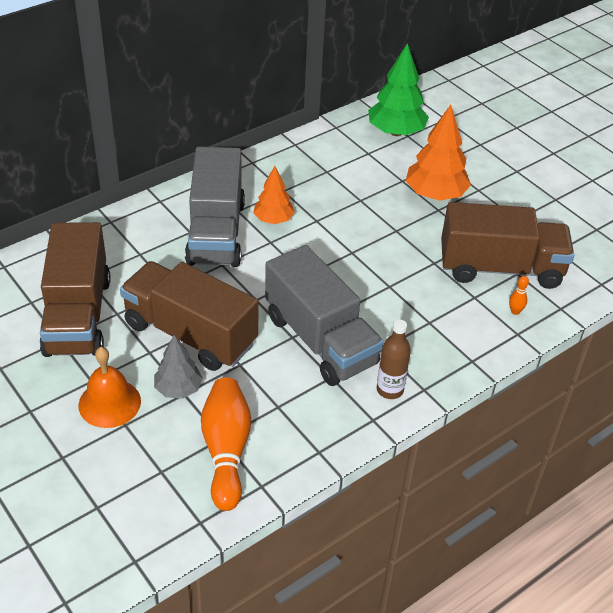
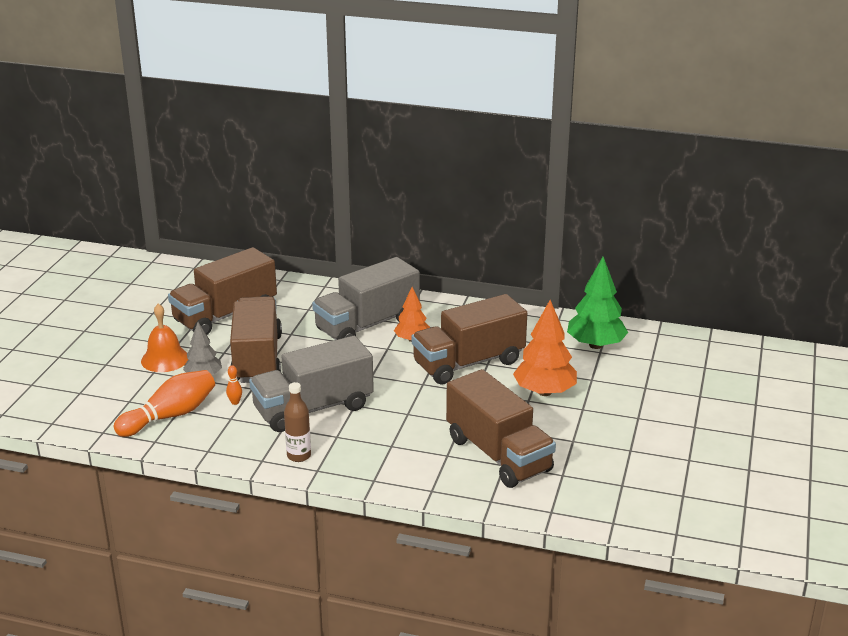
camera: 55 degrees right, 15 degrees down
grey truck [265,245,384,386] -> grey truck turned 45 degrees clockwise [249,336,374,432]
orange bowling pin [509,276,529,315] -> orange bowling pin moved to [226,365,242,405]
none -> brown truck [412,294,527,385]

